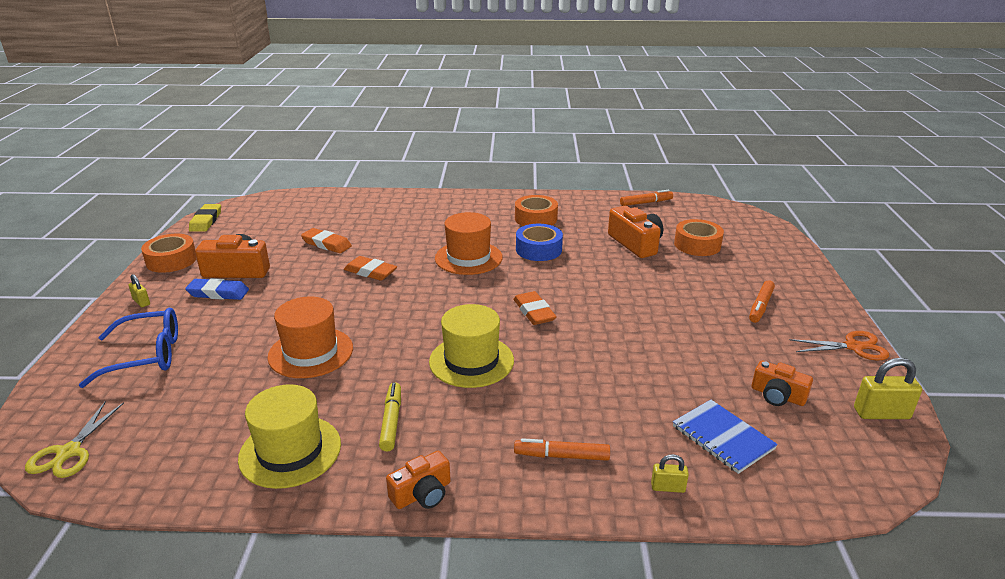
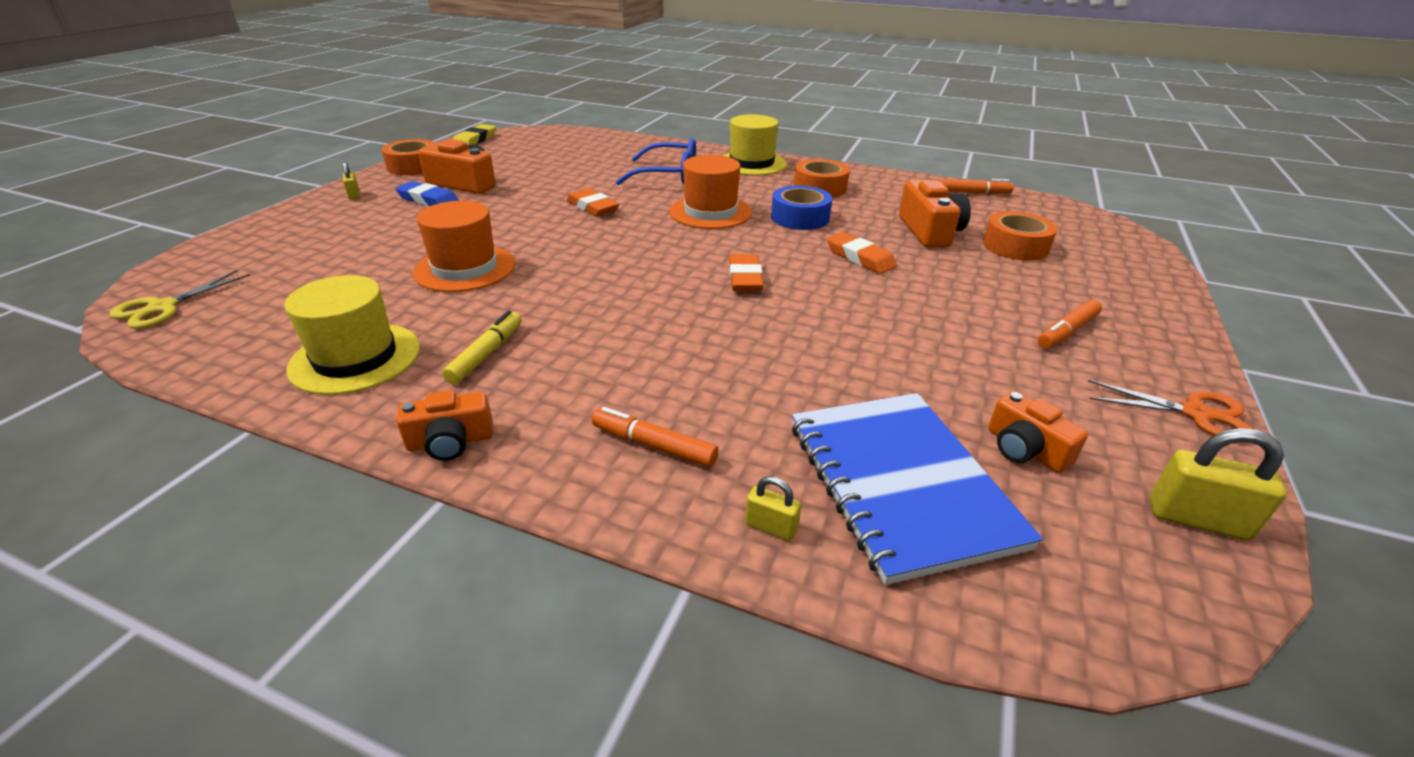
camera: 20 degrees right, 5 degrees up
blue glasses [79,308,178,388] -> blue glasses moved to [616,138,696,185]
orange eraser [301,228,352,253] -> orange eraser moved to [827,232,897,274]
yellow hat [429,304,514,388] -> yellow hat moved to [722,114,787,176]
blue notebook [673,400,778,474] -> blue notebook [792,393,1043,585], size x1.69

